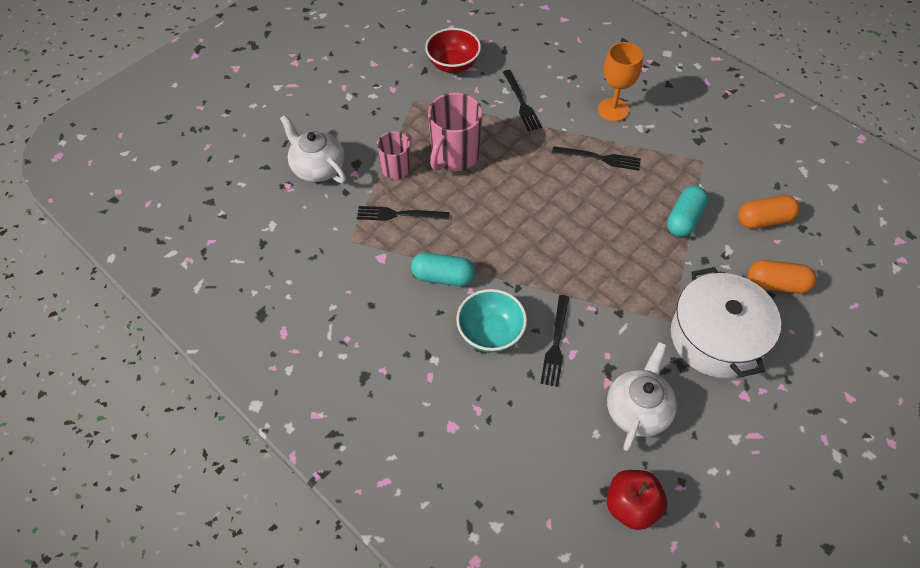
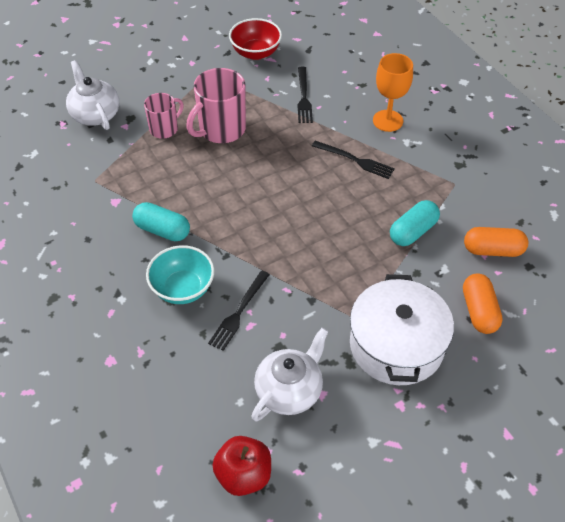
camera: 15 degrees right, 5 degrees down
black fork [357,206,450,221] -> none
orange capsule [748,260,816,293] -> orange capsule turned 60 degrees clockwise [463,273,503,334]

